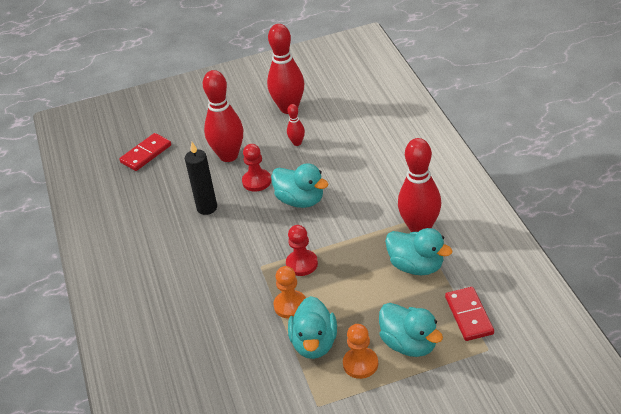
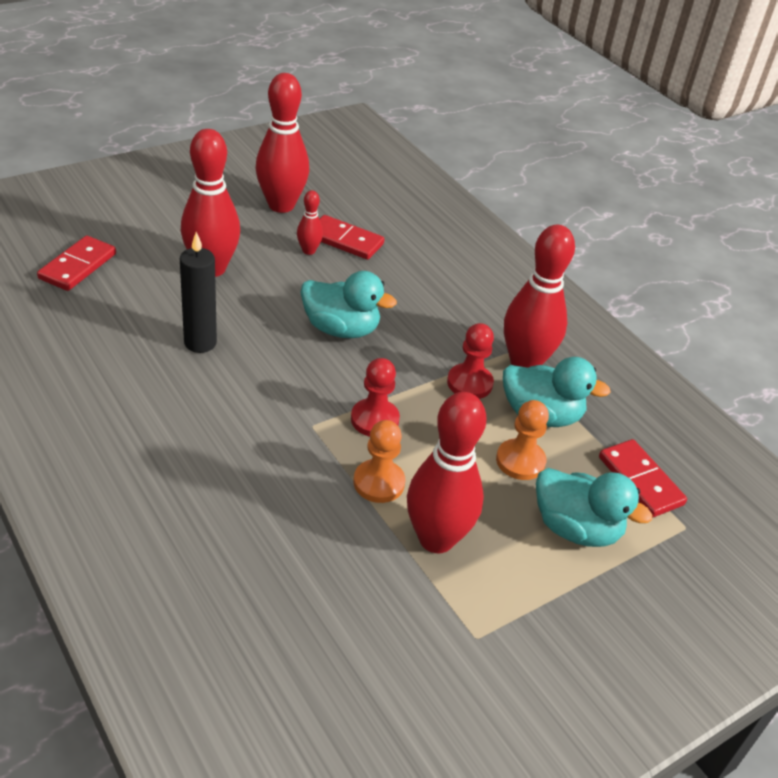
camera: 25 degrees left, 0 degrees up
red pawn [242,144,271,192] -> red pawn moved to [447,323,494,399]
turquoise duck [288,296,337,359] -> red bowling pin [407,392,487,553]
orange pawn [343,324,378,379] -> orange pawn moved to [496,400,549,480]
none -> red domino [319,215,384,260]

